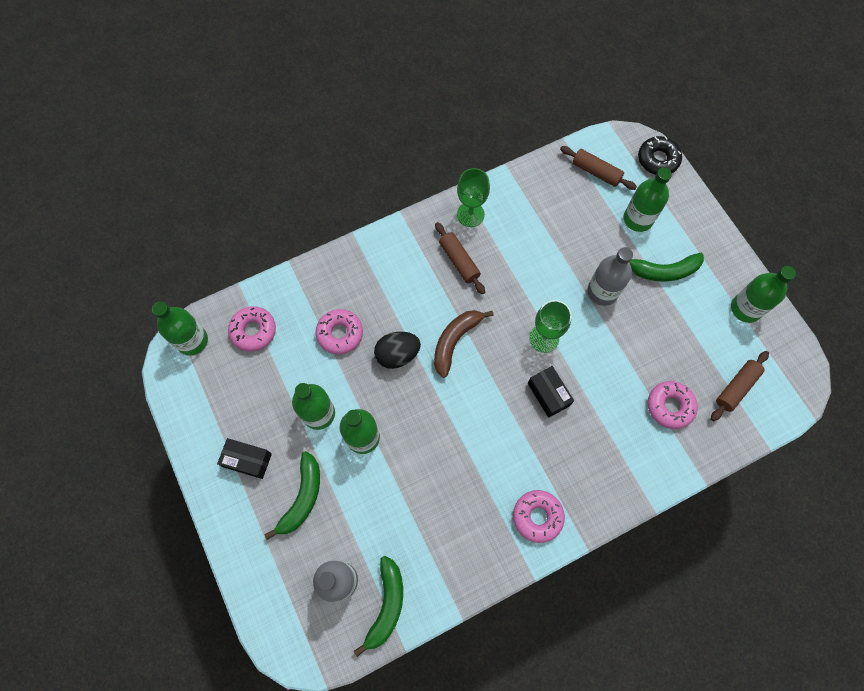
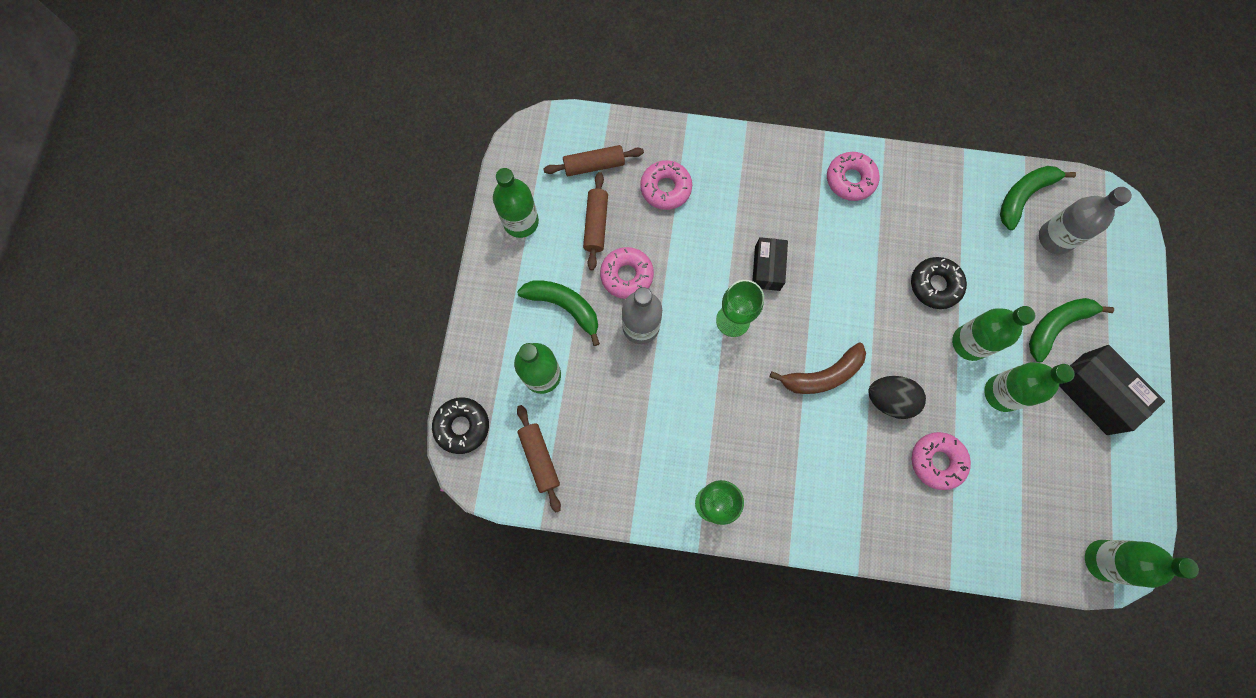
camera: 145 degrees left, 5 degrees up
black box [217,438,272,479] -> black box [1059,345,1165,435], size x1.53
pink donut [228,306,276,352] -> pink donut moved to [600,247,654,299]
brown rolling pin [435,222,485,294] -> brown rolling pin moved to [583,172,608,270]
none -> black donut [911,257,967,309]

